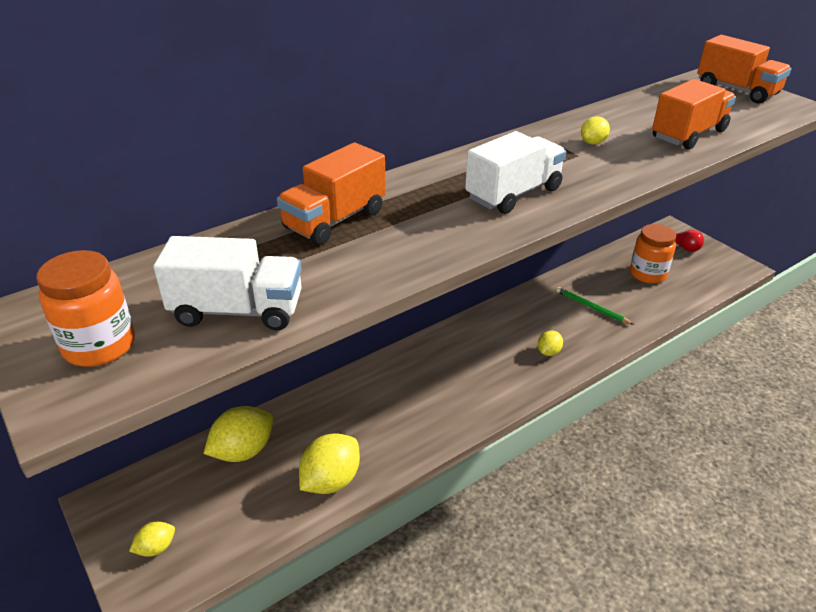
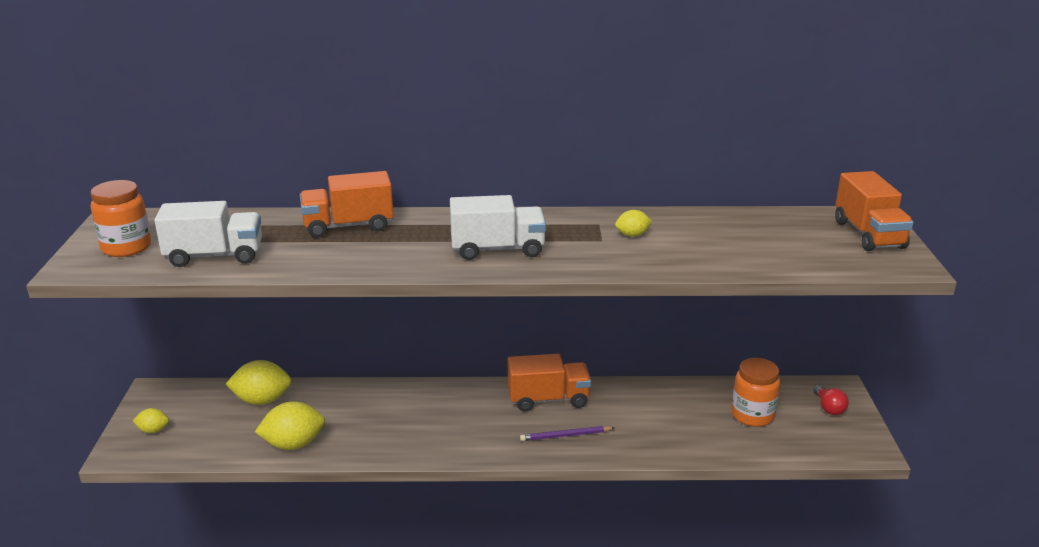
camera: 35 degrees right, 10 degrees down
white truck [153,236,302,331] -> white truck turned 45 degrees counterclockwise [154,201,262,267]
yellow lemon [538,331,563,356] -> purple pencil [520,426,614,441]
green pencil [556,287,634,325] -> none
orange truck [652,79,736,150] -> orange truck moved to [508,354,591,412]

